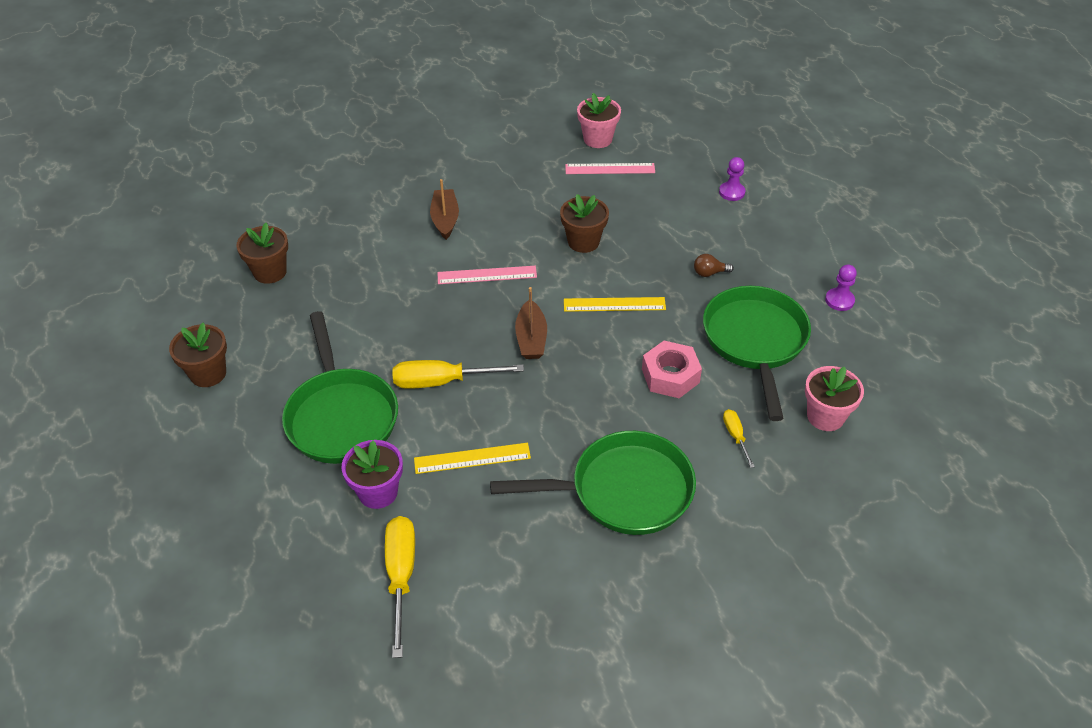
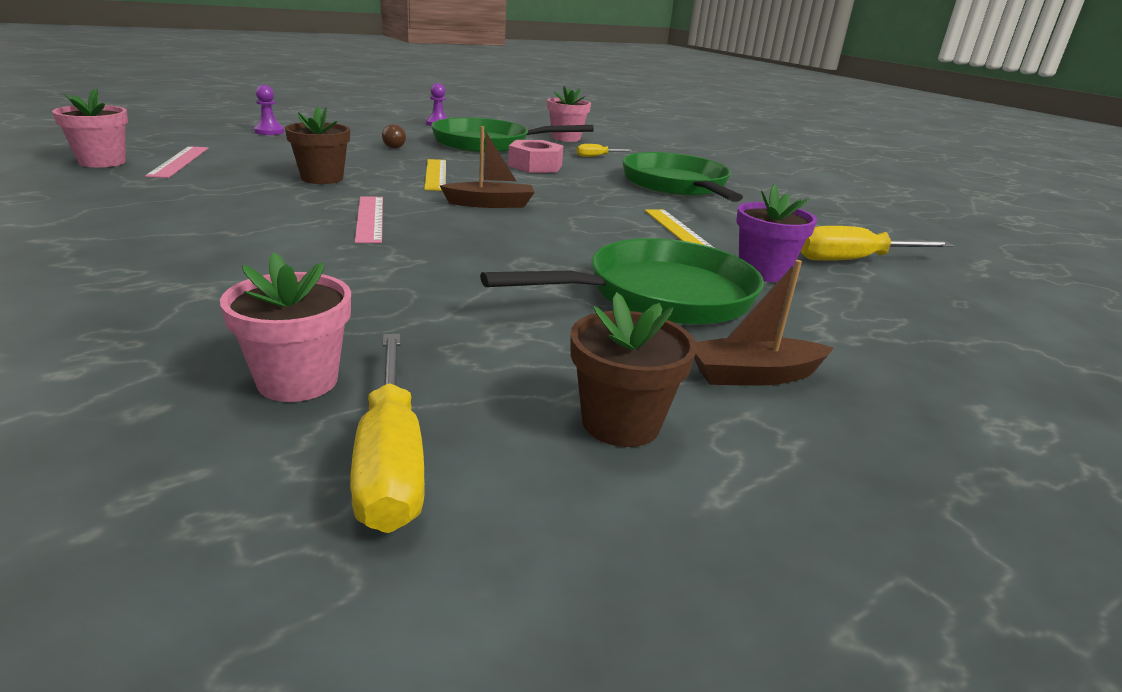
camera: 100 degrees left, 20 degrees down
brown flower pot [236,223,288,284] -> pink flower pot [220,252,351,402]
yellow screwdriver [392,360,524,389] -> yellow screwdriver moved to [350,334,425,533]
brown boat [430,179,459,240] -> brown boat moved to [694,260,834,386]

